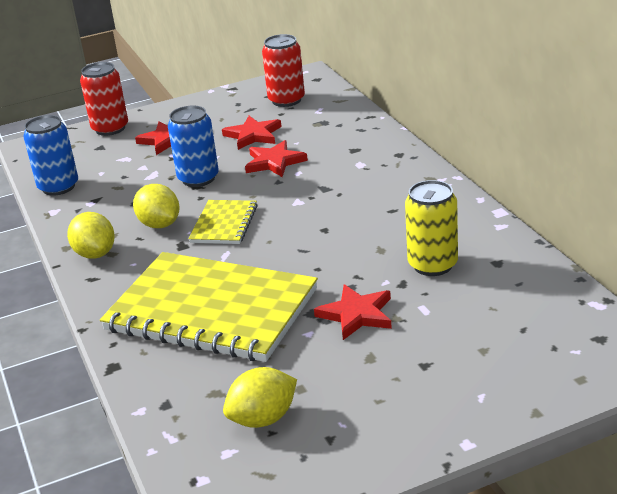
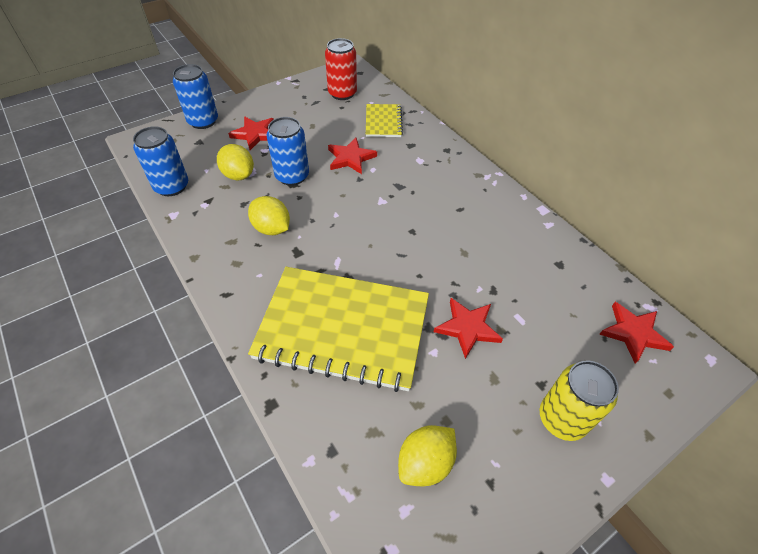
camera: 15 degrees left, 20 degrees up
yellow lemon [67,212,115,259] -> yellow lemon moved to [217,144,254,181]
red can [80,62,128,136] -> blue can [173,64,218,129]
yellow notebook [189,200,258,244] -> yellow notebook moved to [366,104,403,137]
red star [222,116,282,150] -> red star moved to [599,302,674,364]
yellow can [405,180,458,276] -> yellow can moved to [540,360,619,441]

